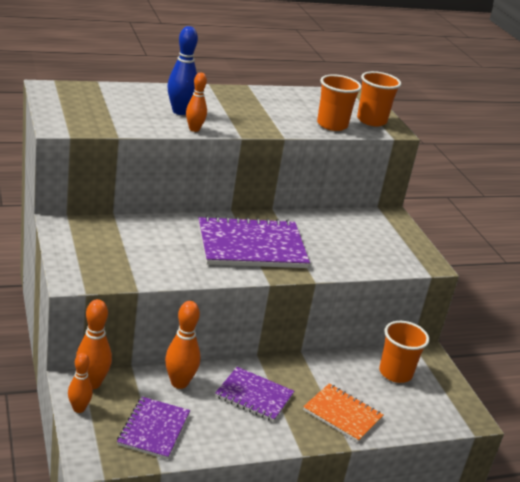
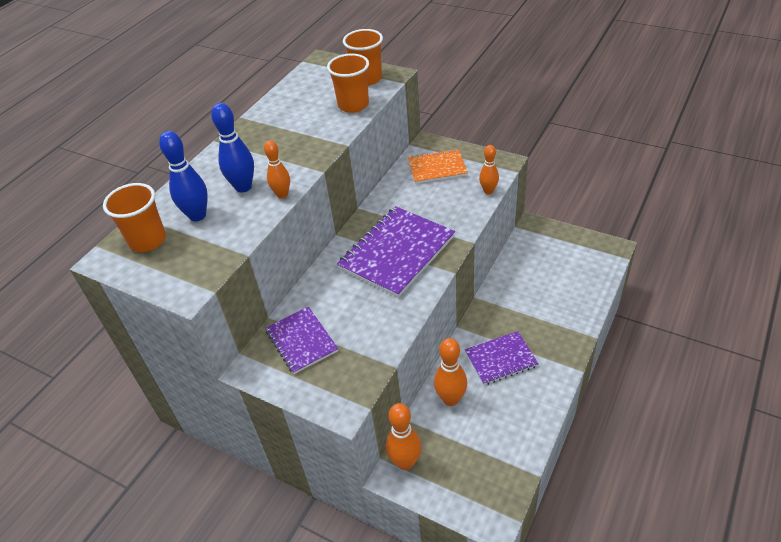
camera: 35 degrees left, 15 degrees up
orange bowling pin [68,353,93,413] -> orange bowling pin moved to [479,145,499,194]
purple notebook [117,397,190,460] -> purple notebook moved to [266,307,338,374]
orange notebook [303,384,384,442] -> orange notebook moved to [408,149,468,184]
orange cup [379,321,429,383] -> orange cup moved to [103,183,166,252]
none -> blue bowling pin [159,131,208,221]

